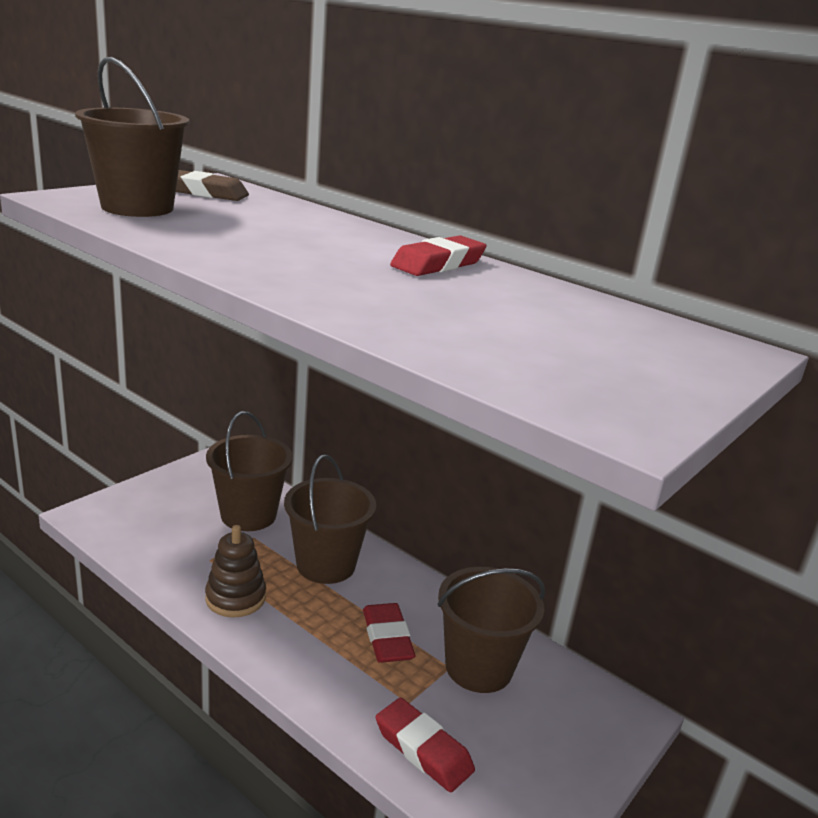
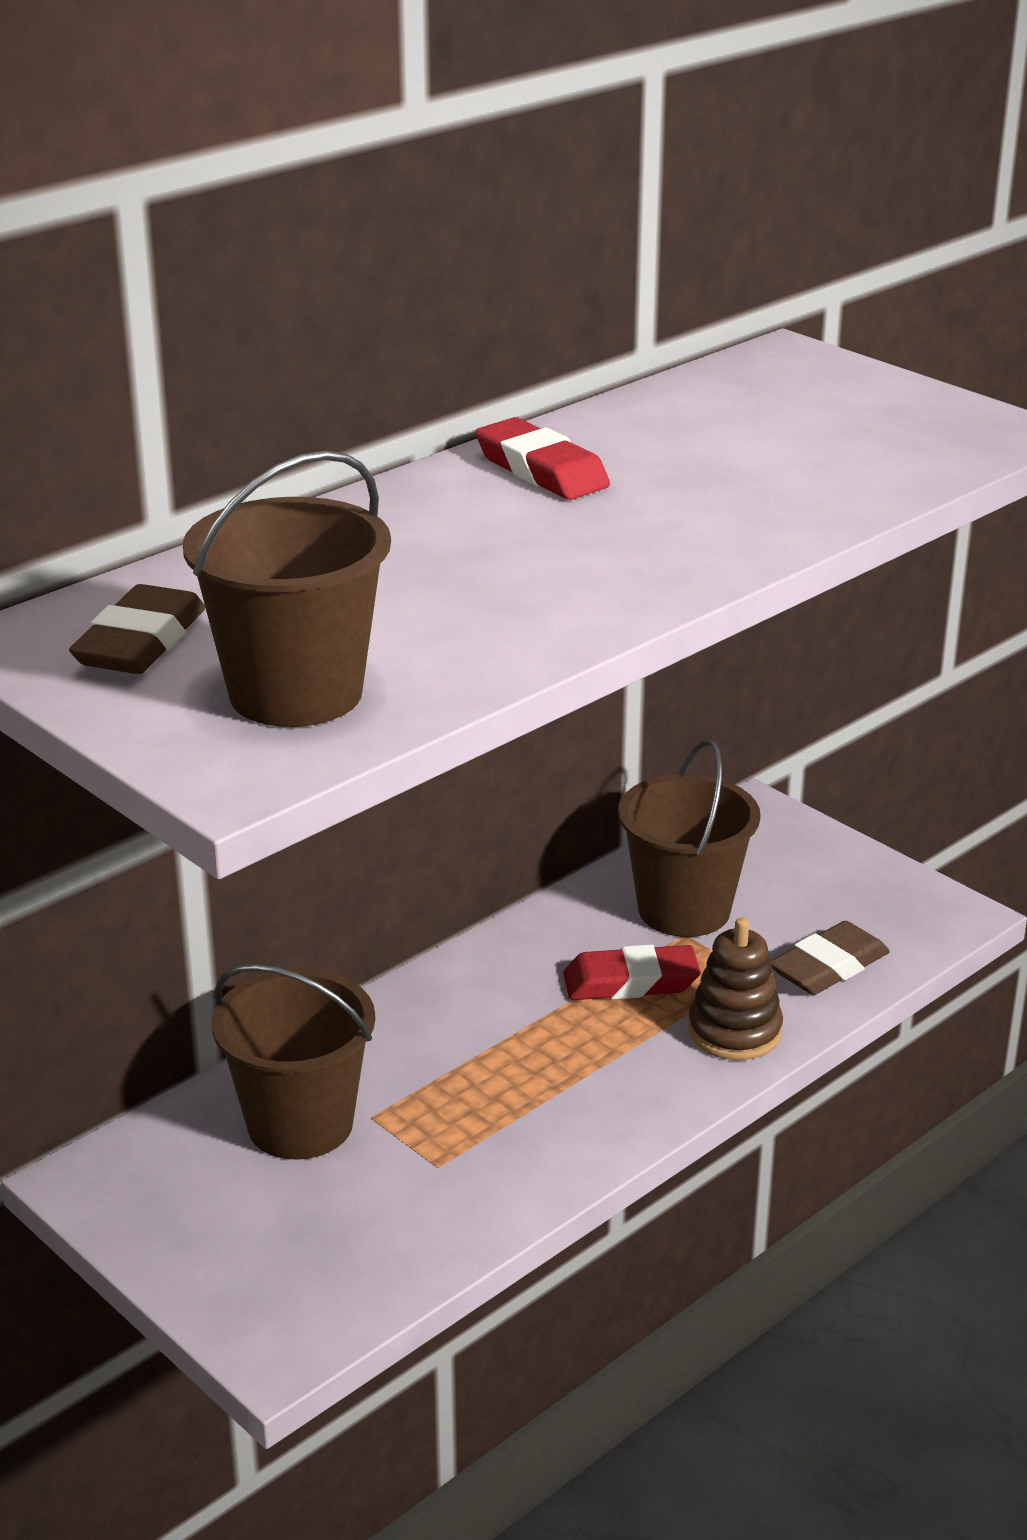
camera: 80 degrees left, 5 degrees up
brown stacking toy [205,525,266,617] -> brown stacking toy moved to [688,918,783,1060]
brown bucket [284,454,376,584] -> none
red eraser [376,698,475,792] -> brown eraser [771,921,890,995]

